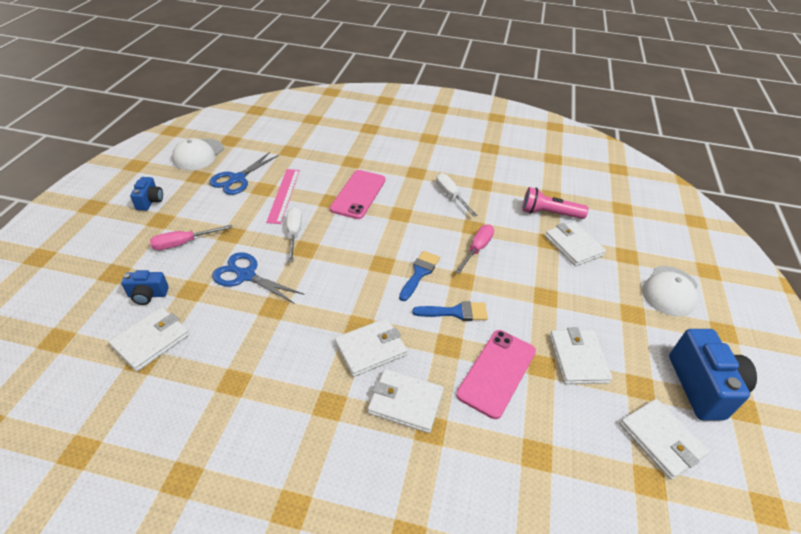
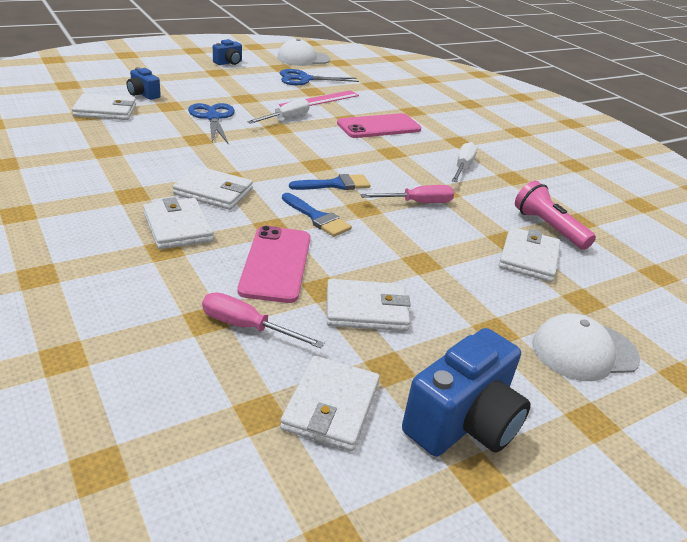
camera: 45 degrees right, 10 degrees down
pink screwdriver [150,225,232,250] -> pink screwdriver moved to [202,292,324,348]
pink phone [456,330,536,419] -> pink phone turned 75 degrees counterclockwise [238,226,310,303]
white wallet [550,327,612,384] -> white wallet turned 45 degrees clockwise [327,279,411,331]

